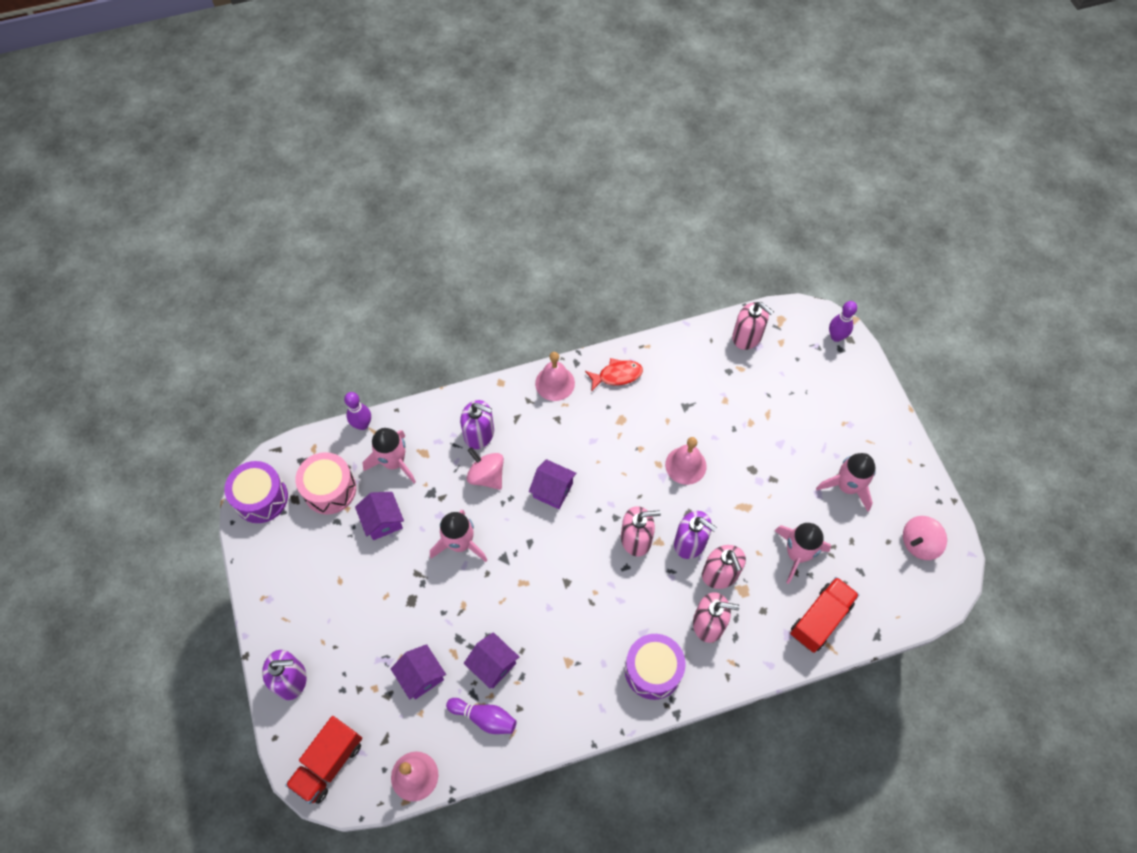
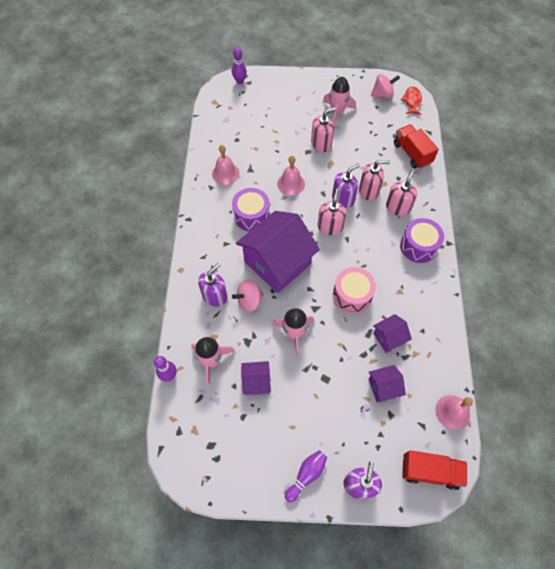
camera: 70 degrees left, 0 degrees up
purple drum [224,461,288,523] -> purple drum moved to [232,188,270,231]
red truck [285,716,362,804] -> red truck turned 45 degrees counterclockwise [402,450,467,490]
pink drum [295,452,356,515] -> pink drum moved to [333,267,376,314]
purple bowling pin [446,698,517,734] -> purple bowling pin moved to [285,450,327,502]
purple house [529,459,577,509] -> purple house [236,211,320,293], size x2.19
pink bell [535,352,575,401] -> pink bell moved to [212,145,239,185]
red fish [585,358,643,392] -> red fish moved to [401,87,422,115]
pink soap dispenser [732,302,774,350] -> pink soap dispenser moved to [311,107,336,152]
pink rocket [774,523,831,584] -> none
pink spinning top [903,516,947,560] -> pink spinning top turned 90 degrees counterclockwise [371,74,400,98]

